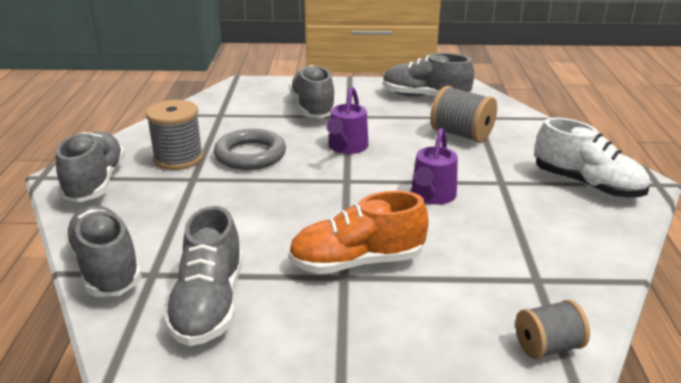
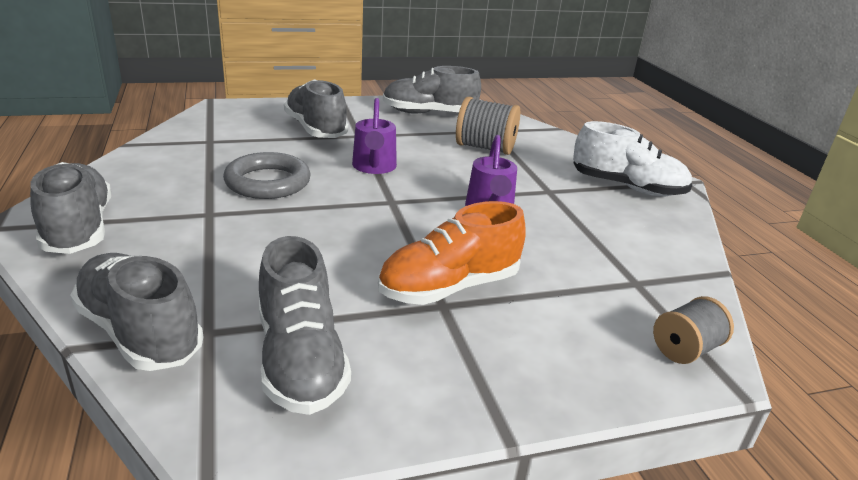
camera: 20 degrees left, 0 degrees up
grey spool [146,100,203,170] -> none

